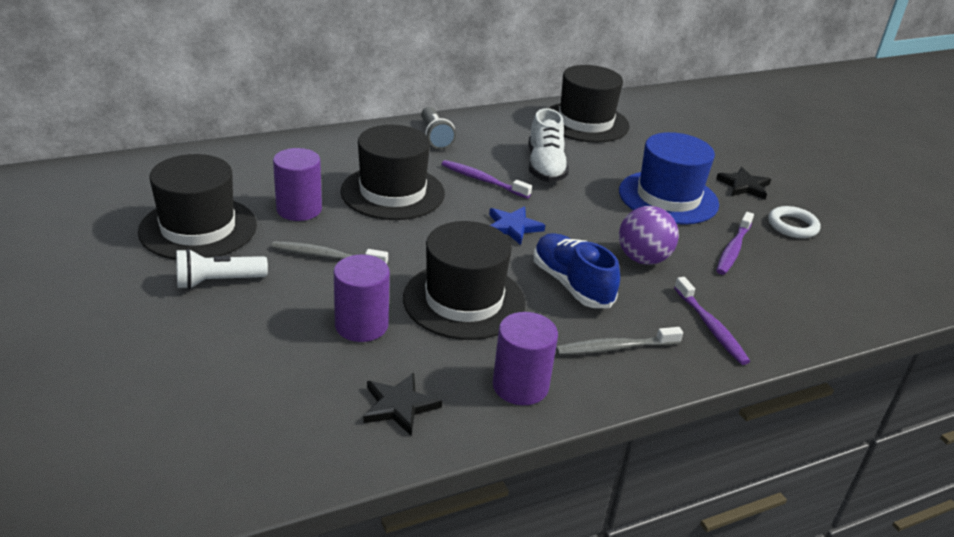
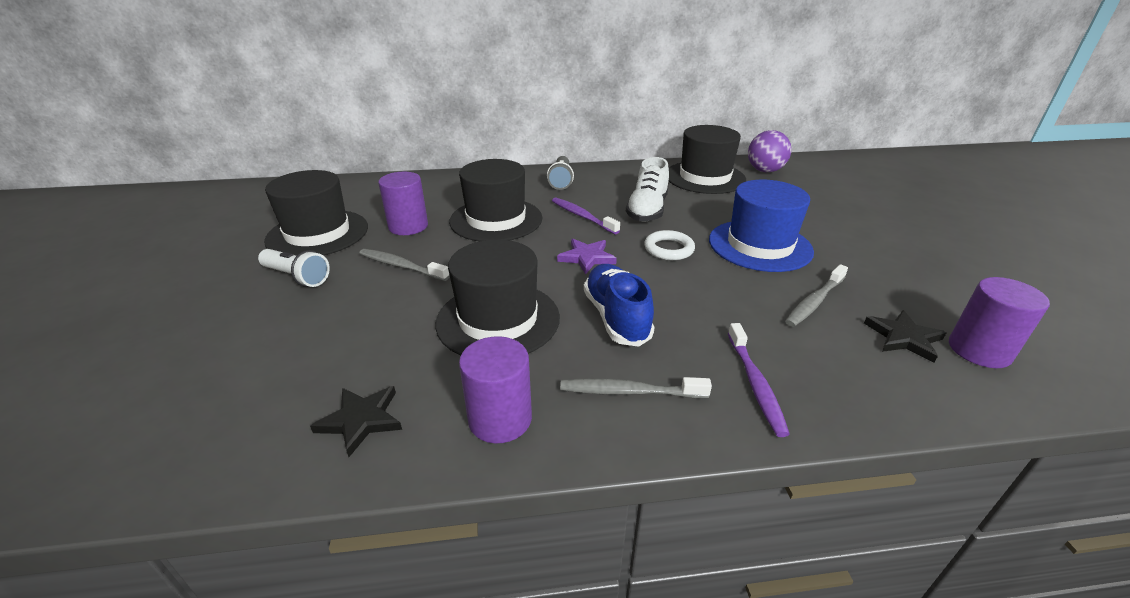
camera: 20 degrees right, 0 degrees up
white flashlight [176,249,268,289] -> white flashlight turned 150 degrees counterclockwise [258,249,330,287]
purple cylinder [334,255,390,342] -> purple cylinder moved to [949,277,1050,368]
blue star [489,207,545,245] -> purple star [557,239,617,274]
purple ball [619,206,679,265] -> purple ball moved to [748,130,792,172]
black star [716,167,771,199] -> black star moved to [864,310,946,363]
purple toothbrush [716,212,754,275] -> grey toothbrush [785,264,848,327]
white ring [768,206,821,238] -> white ring moved to [644,230,695,260]

